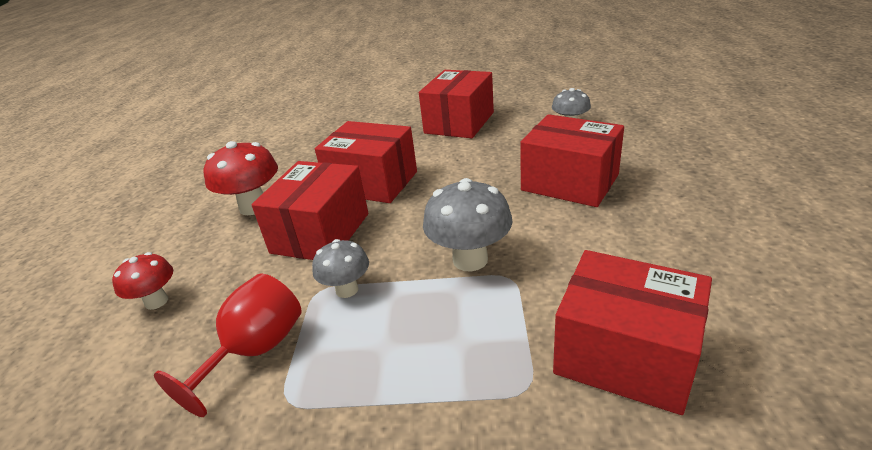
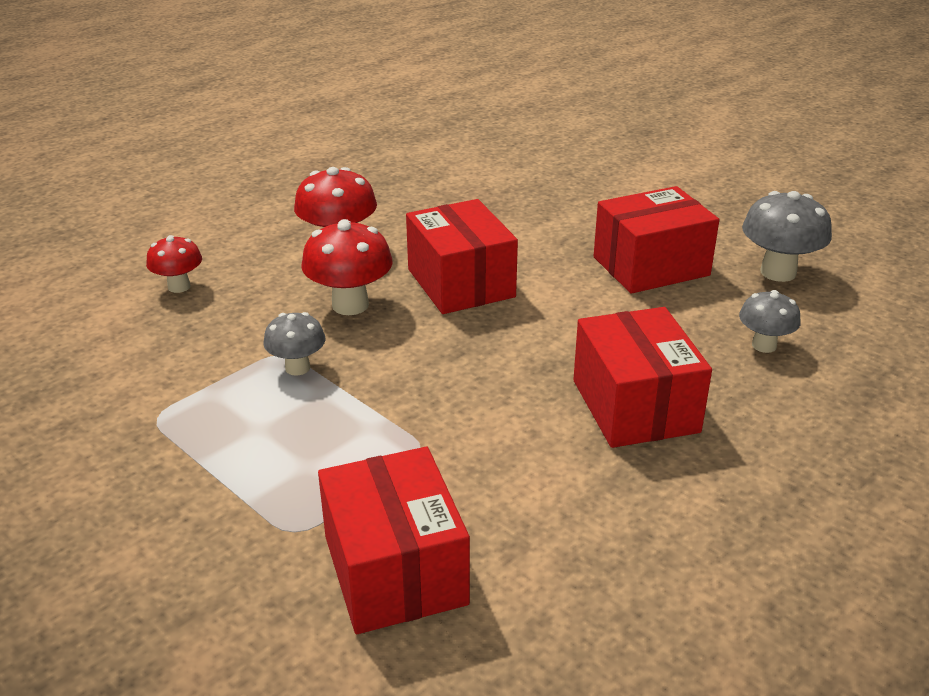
camera: 40 degrees right, 0 degrees up
red goblet [154,273,302,417] -> none
red box [251,161,368,260] -> red mushroom [301,219,393,315]
grey mushroom [423,178,512,271] -> grey mushroom moved to [742,191,832,282]

